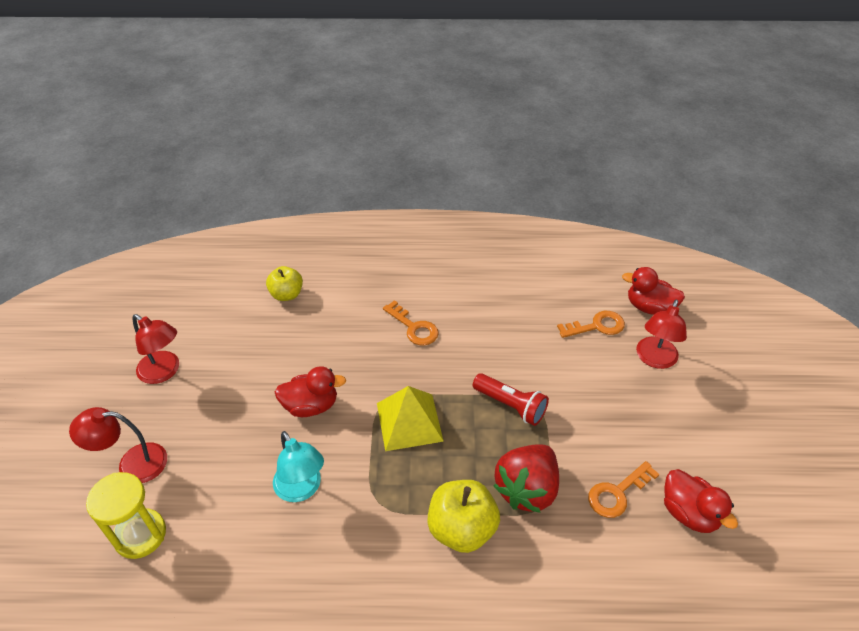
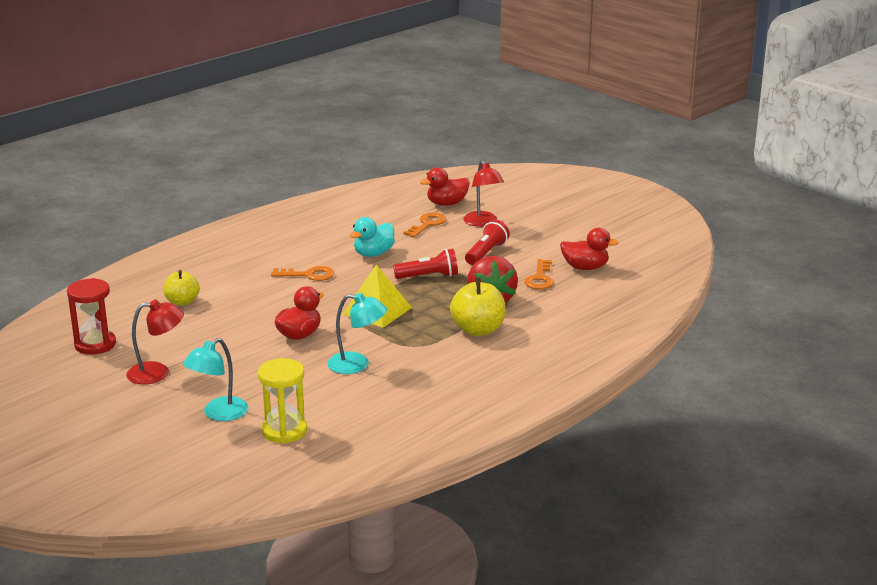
camera: 45 degrees left, 20 degrees down
red lamp [69,407,167,483] -> turquoise lamp [183,338,248,421]
none -> red hourglass [67,278,116,355]
none -> turquoise duck [350,217,395,257]
none -> red flashlight [465,220,510,265]

